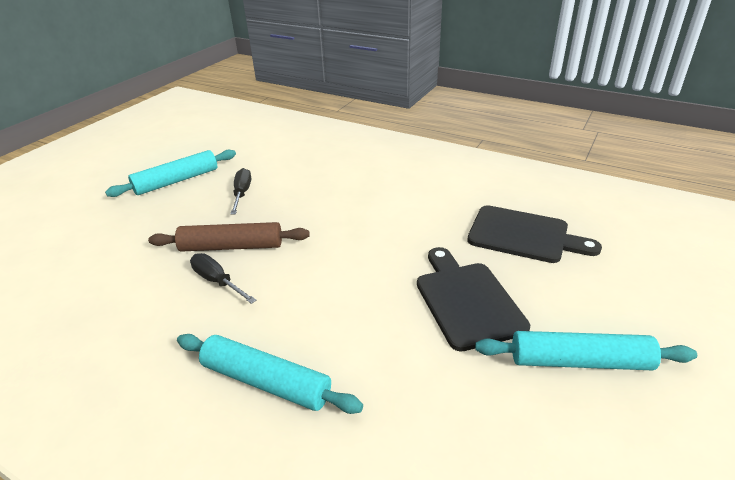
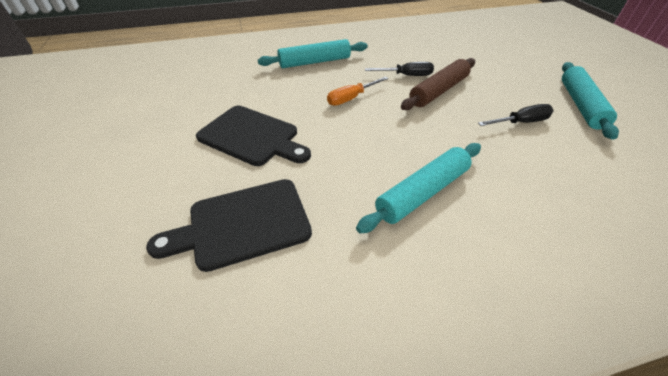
camera: 135 degrees right, 10 degrees up
black screwdriver [231,168,251,215] -> black screwdriver turned 60 degrees counterclockwise [478,104,553,126]
turquoise rolling pin [475,331,697,370] -> turquoise rolling pin moved to [356,143,481,234]
none -> orange screwdriver [327,77,388,106]

